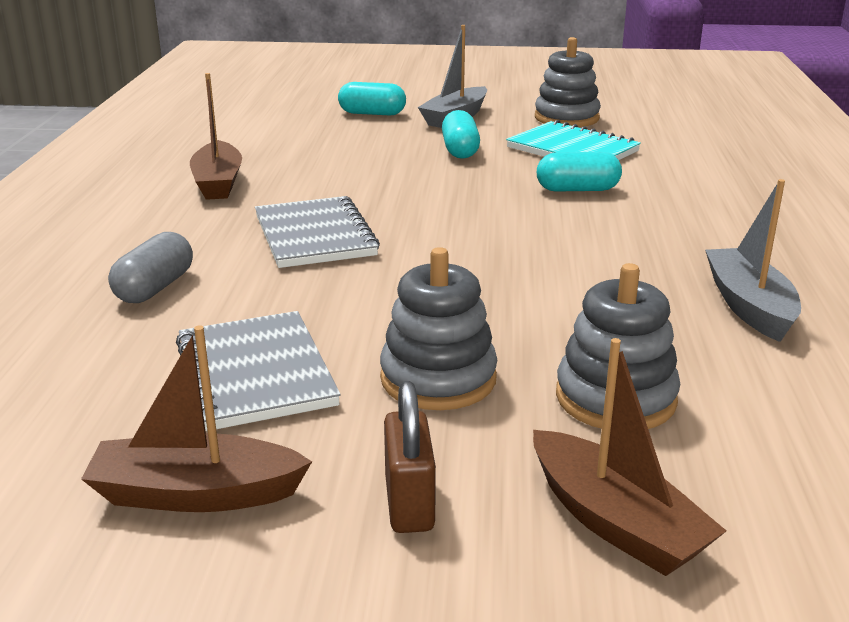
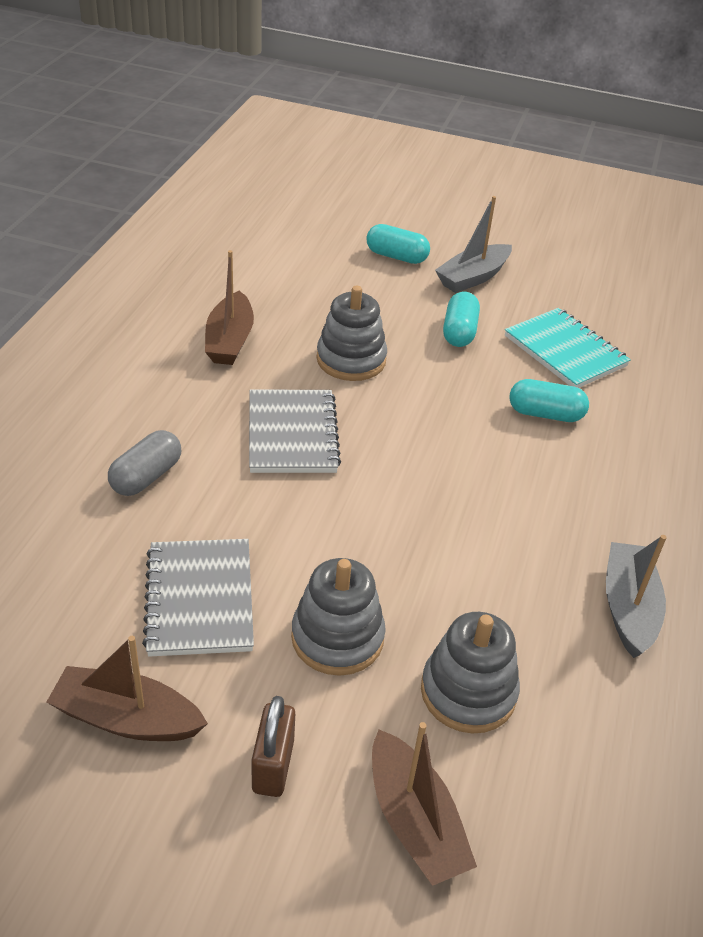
camera: 10 degrees right, 15 degrees up
grey stacking toy [535,37,601,127] -> grey stacking toy moved to [316,286,387,381]

